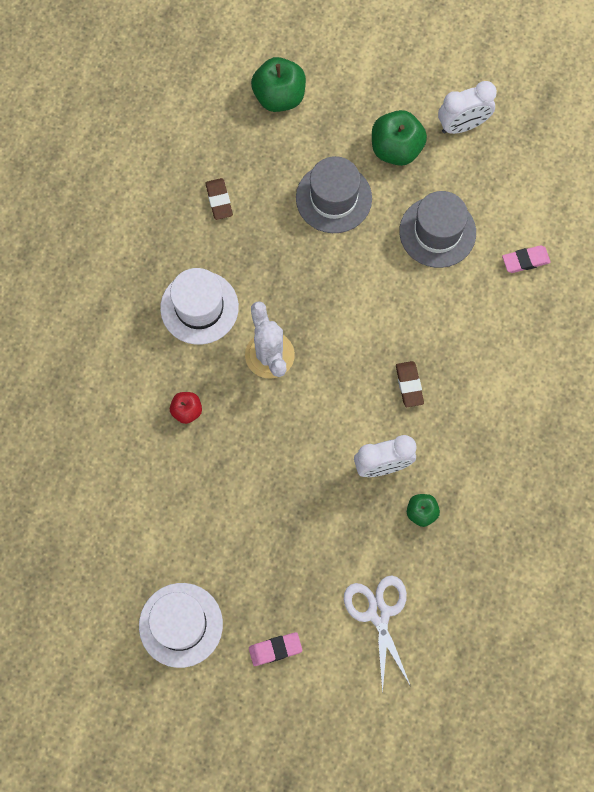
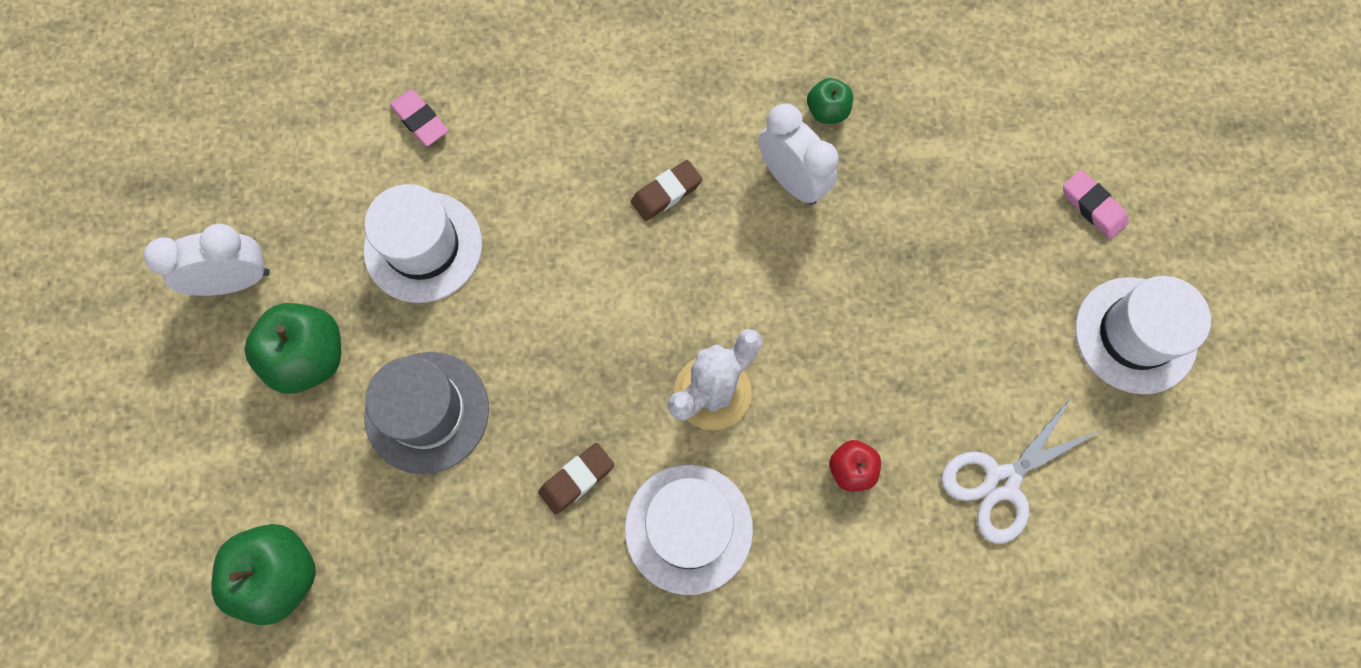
camera: 115 degrees left, 0 degrees up
brown eraser [205,178,233,220] -> brown eraser moved to [538,443,614,515]
white scissors [344,576,411,694] -> white scissors moved to [941,396,1102,544]
grey hat [399,191,476,268] -> white hat [364,184,482,303]
white clock [438,81,497,134] -> white clock turned 60 degrees counterclockwise [144,224,270,296]

